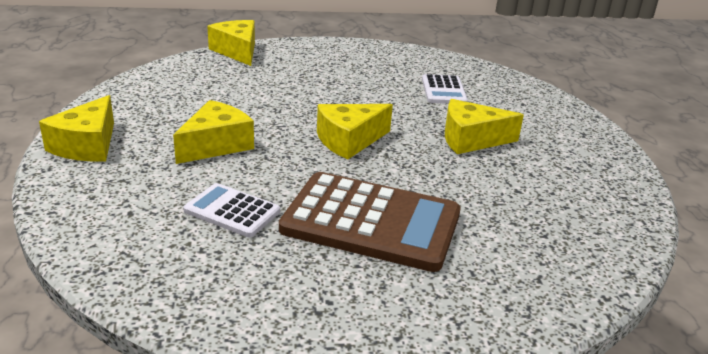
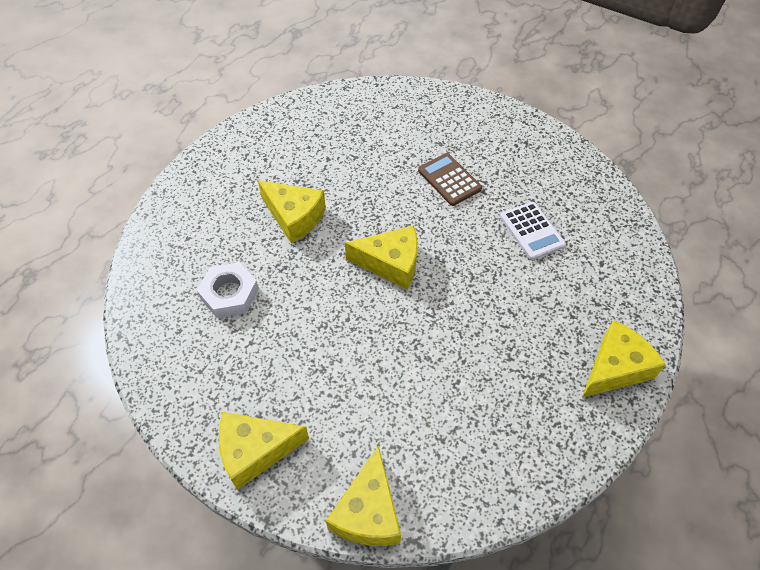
camera: 140 degrees left, 25 degrees up
yellow cheese [173,100,254,164] -> yellow cheese moved to [218,412,309,490]
brown calculator [279,172,461,272] -> brown calculator [418,153,482,206], size x0.51
white calculator [422,74,468,104] -> white nut [197,262,259,318]

